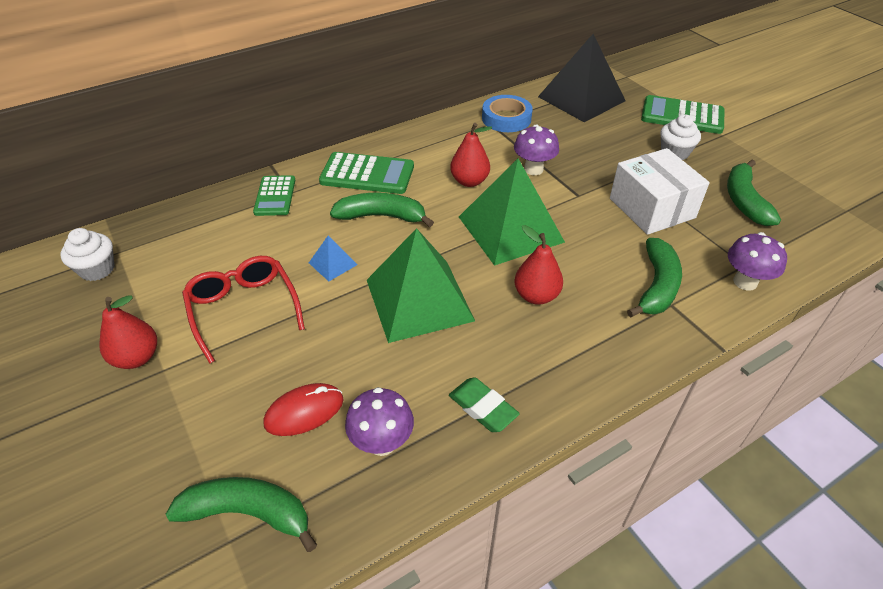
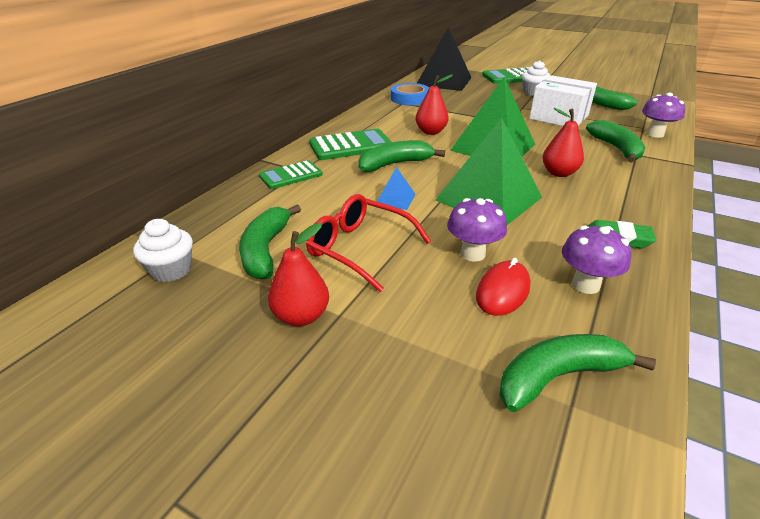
camera: 30 degrees left, 10 degrees down
green calculator [253,175,295,216] -> green calculator turned 90 degrees clockwise [259,160,323,189]
purple mushroom [514,125,559,175] -> purple mushroom moved to [447,198,507,262]
none -> green banana [239,205,301,280]

